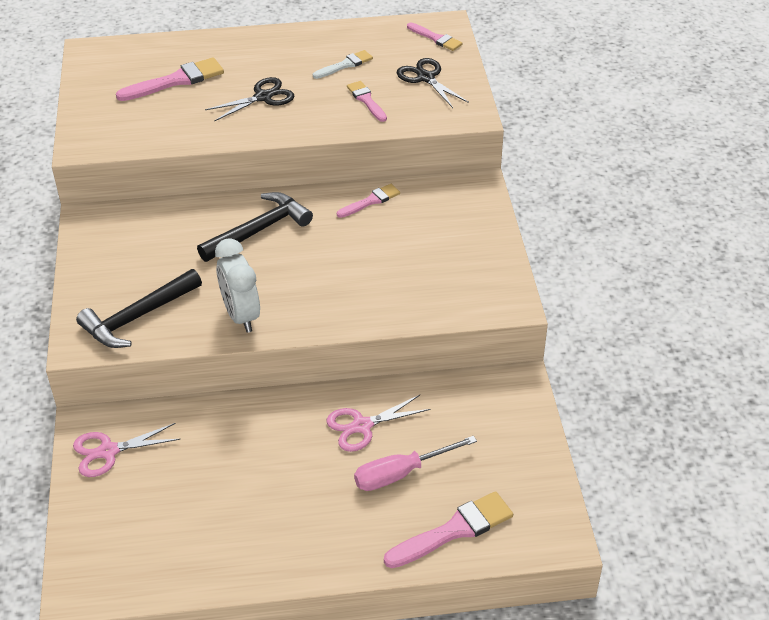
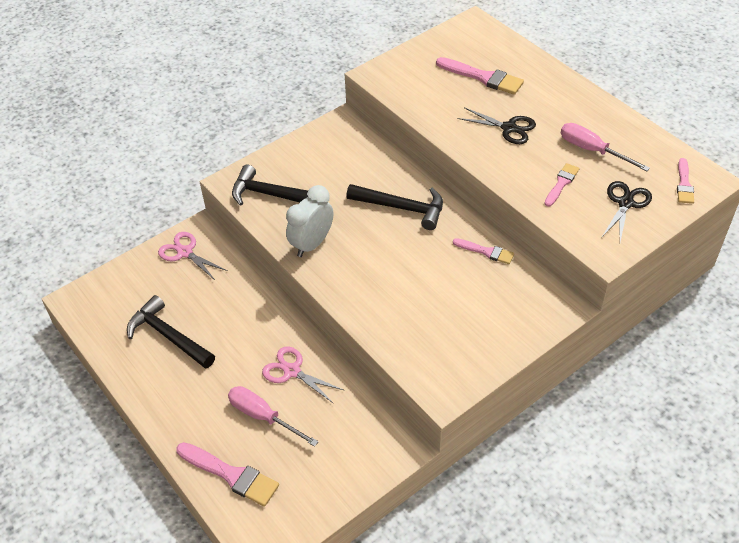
camera: 60 degrees right, 5 degrees up
white brush [313,50,373,79] -> pink screwdriver [561,123,650,171]
none -> black hammer [127,295,215,369]

